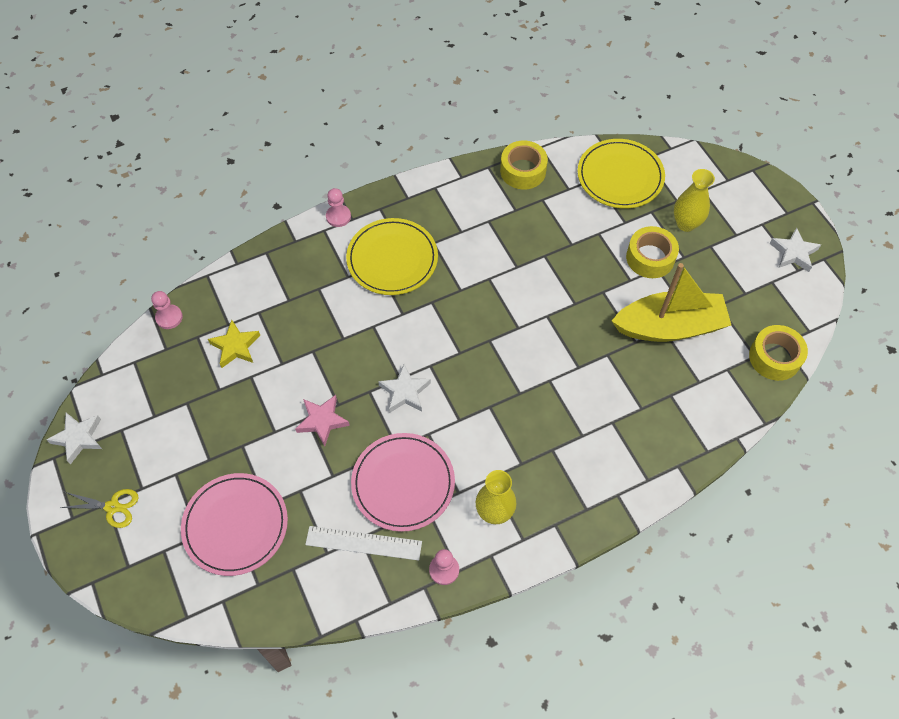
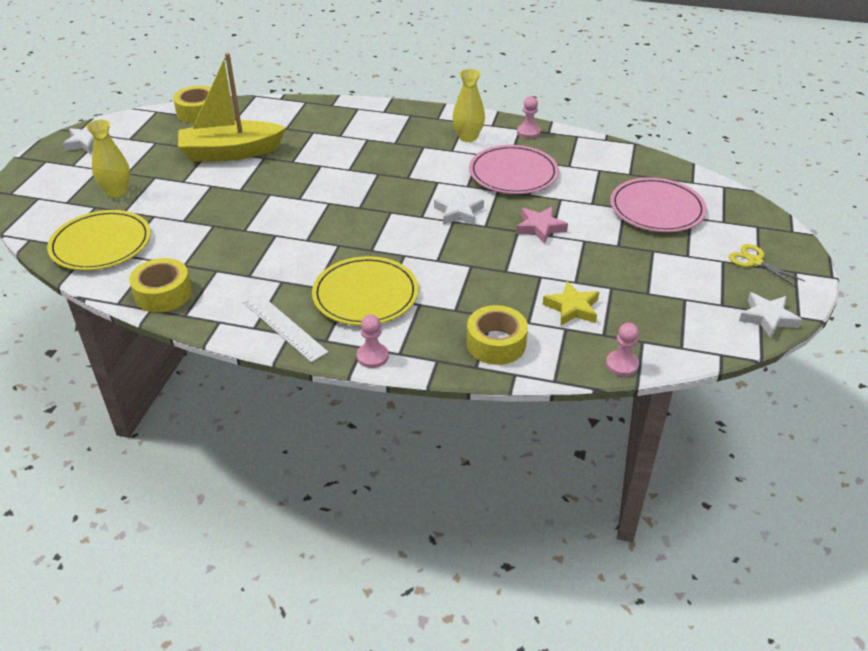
camera: 140 degrees left, 20 degrees down
white ruler [305,526,422,561] -> white ruler moved to [243,293,328,362]
yellow boat [612,263,731,342] -> yellow boat turned 45 degrees counterclockwise [178,53,286,162]
yellow tape [626,226,679,278] -> yellow tape moved to [467,305,528,365]

